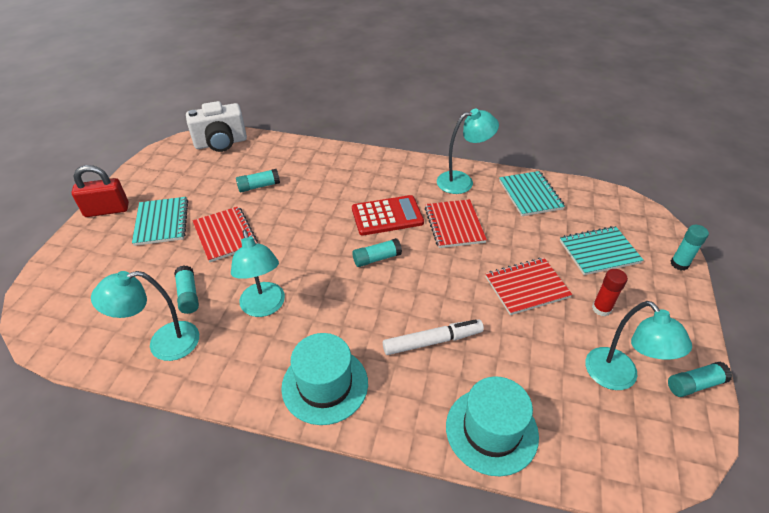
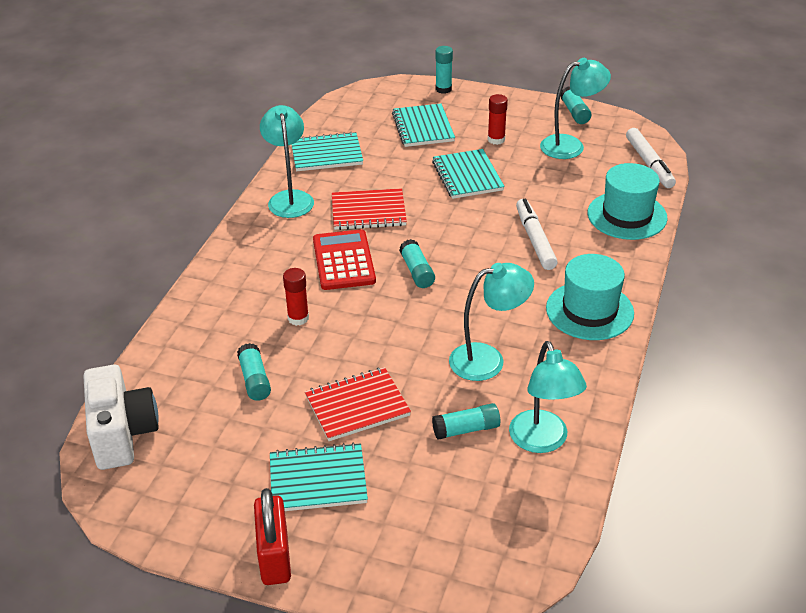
camera: 85 degrees left, 5 degrees down
red notebook [486,258,572,315] -> turquoise notebook [432,149,505,199]
none -> red glue stick [283,268,309,326]
none -> white marker [626,128,676,188]

